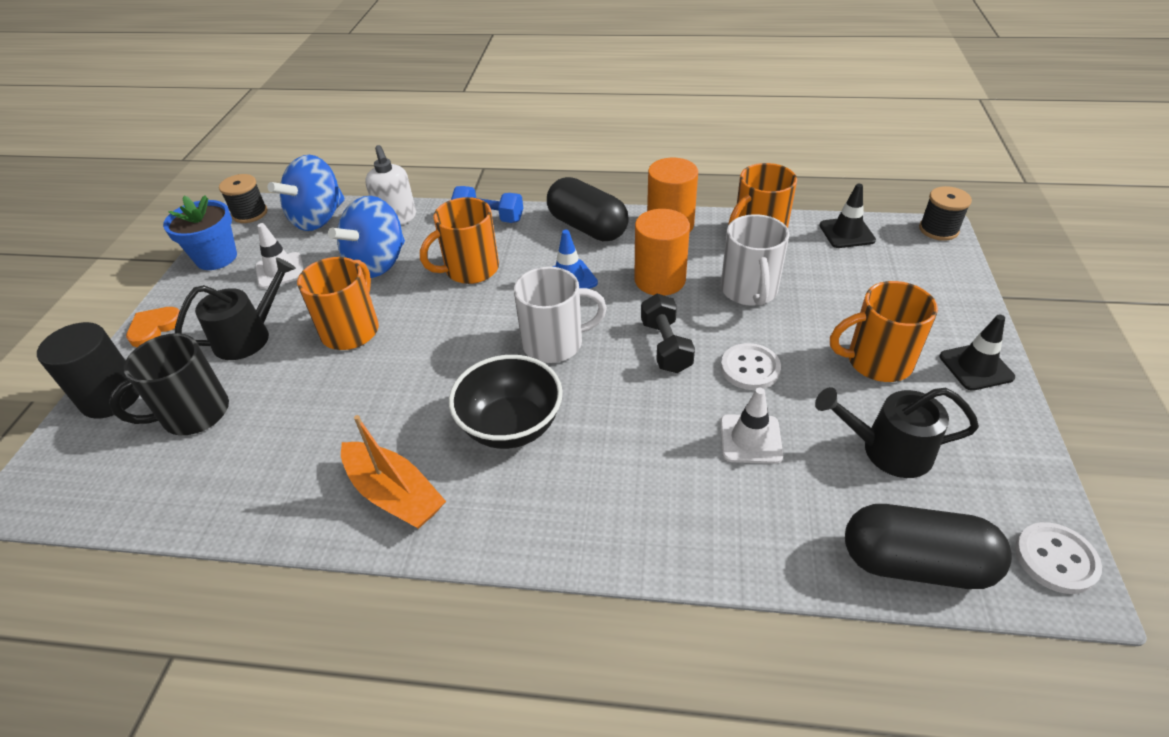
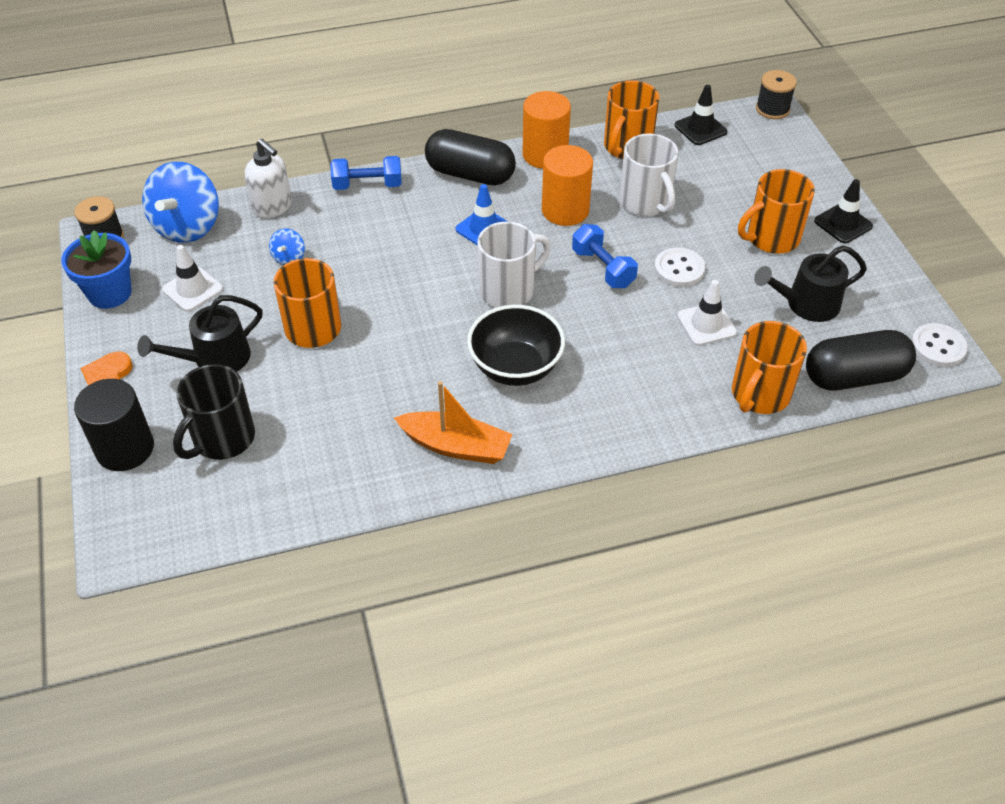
camera: 25 degrees left, 5 degrees up
black watering can [175,258,296,360] -> black watering can turned 150 degrees counterclockwise [137,295,263,372]
blue spinning top [328,196,405,278] -> blue spinning top [269,228,305,265], size x0.46
orange mug [420,197,499,284] -> orange mug moved to [732,321,807,414]
black dumbbell [641,294,695,373] -> blue dumbbell [572,224,638,288]

